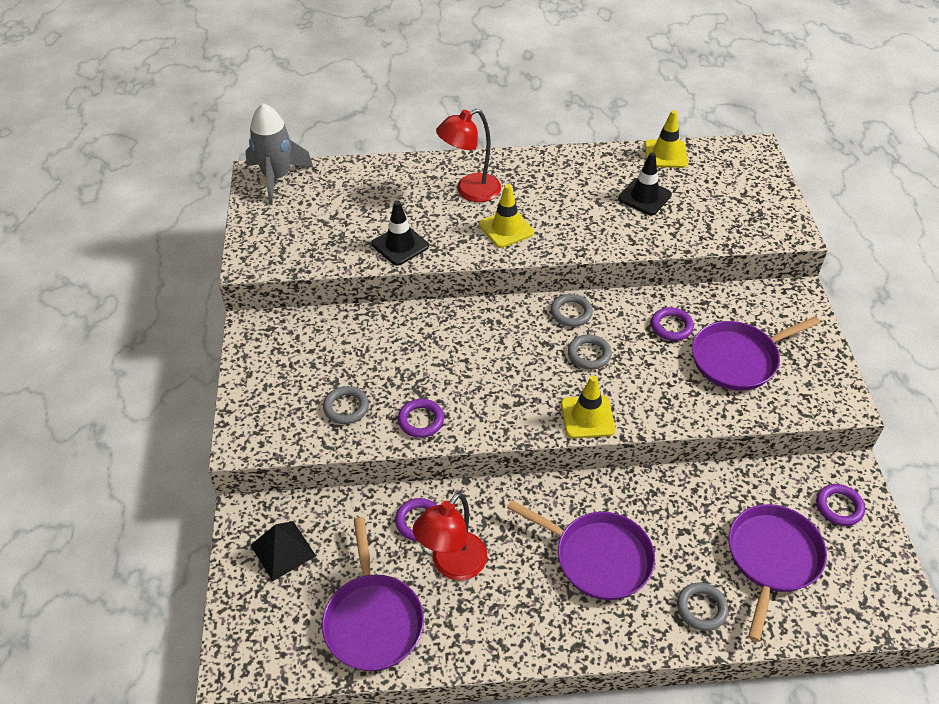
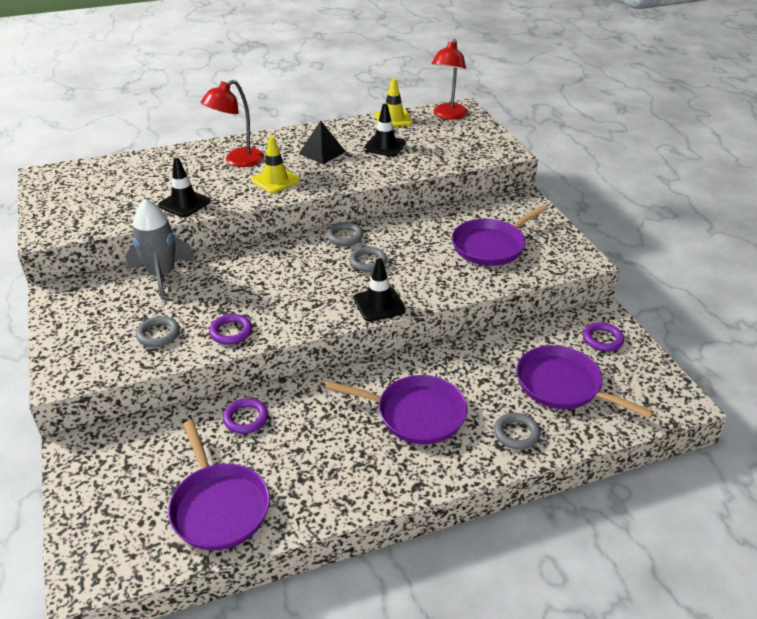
camera: 15 degrees left, 10 degrees down
grey rocket [245,103,313,203] -> grey rocket moved to [126,199,196,299]
black pyramid [250,521,316,582] -> black pyramid moved to [299,121,346,164]
red lamp [413,492,487,580] -> red lamp moved to [432,39,468,120]
yellow traffic cone [561,376,615,438] -> black traffic cone [353,258,406,322]
purple ring [651,307,694,341] -> none
purple pan [729,504,827,642] -> purple pan turned 60 degrees counterclockwise [516,345,654,418]

